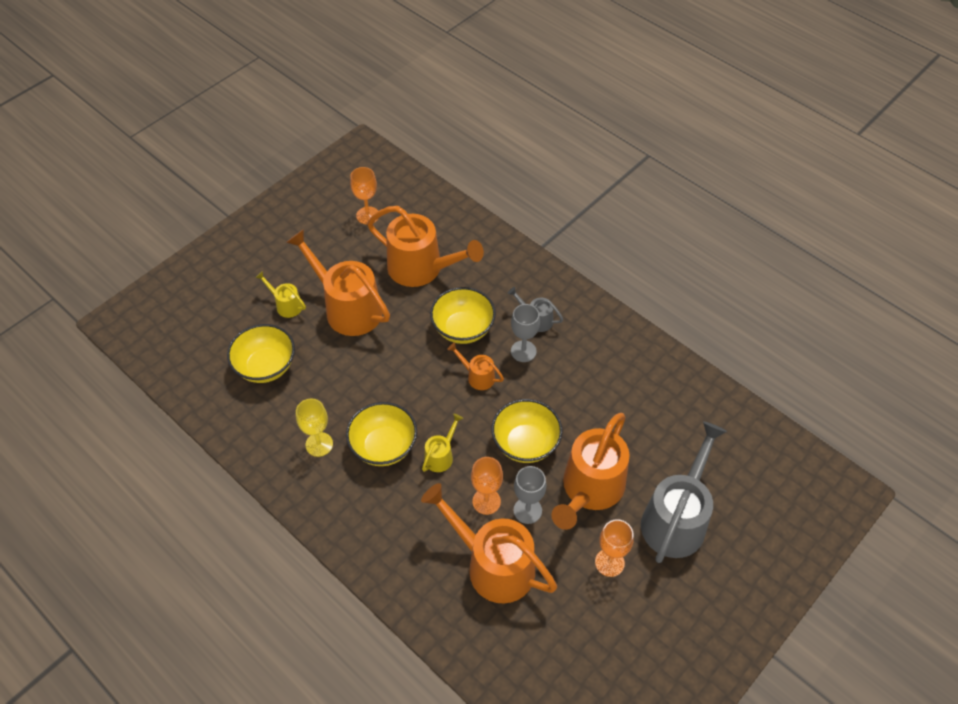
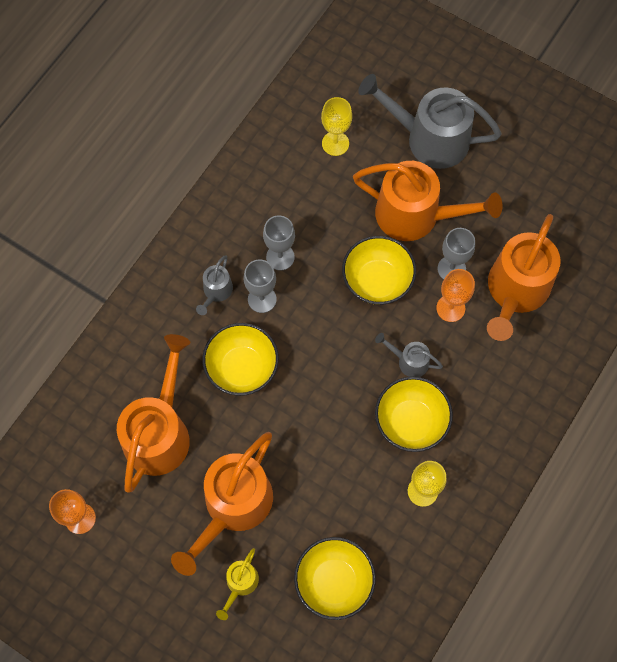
camera: 100 degrees left, 15 degrees up
yellow watering can [422,414,463,472] -> grey watering can [375,333,443,377]
orange watering can [447,343,504,390] -> none
orange goblet [595,519,634,577] -> none
none -> grey goblet [263,215,295,270]
none -> yellow goblet [321,97,352,156]

